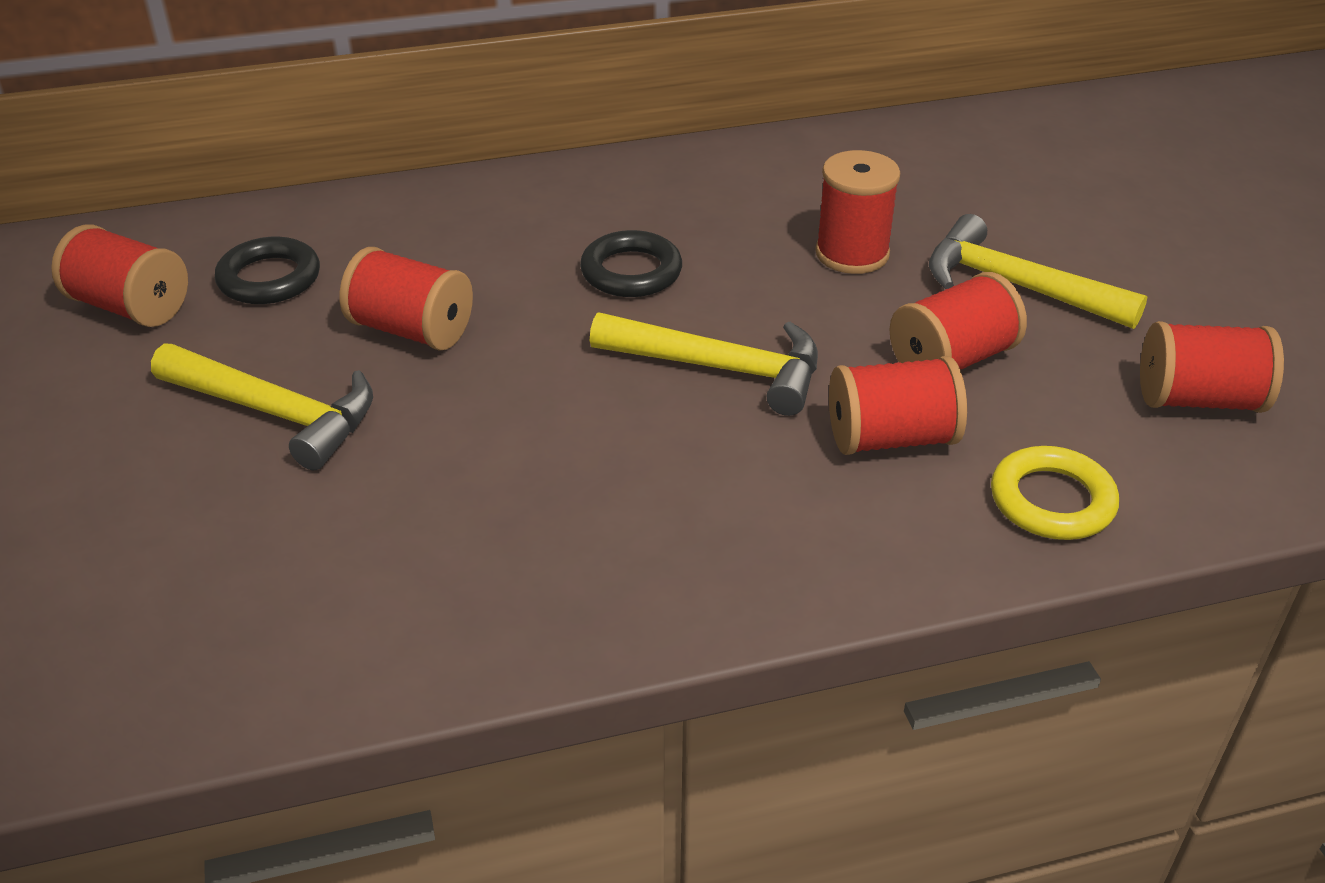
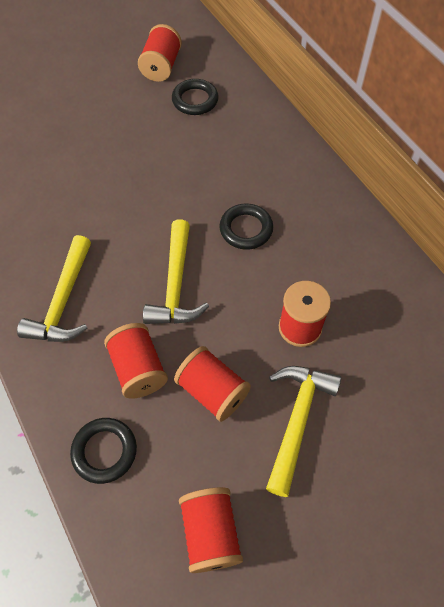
camera: 75 degrees right, 20 degrees up
yellow hammer [151,343,373,470] -> yellow hammer moved to [17,235,91,342]
red spool [340,247,473,351] -> none
yellow ring [991,446,1119,540] -> black ring [70,418,137,484]

